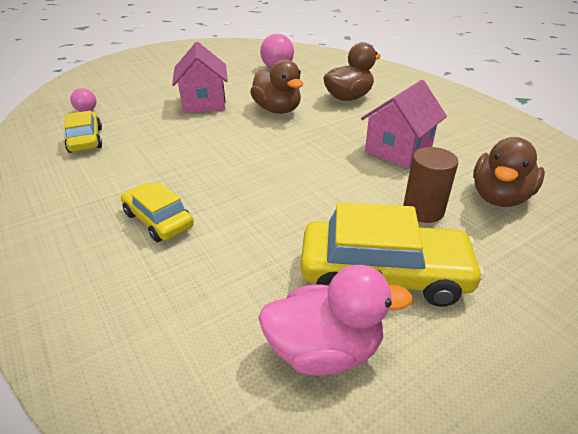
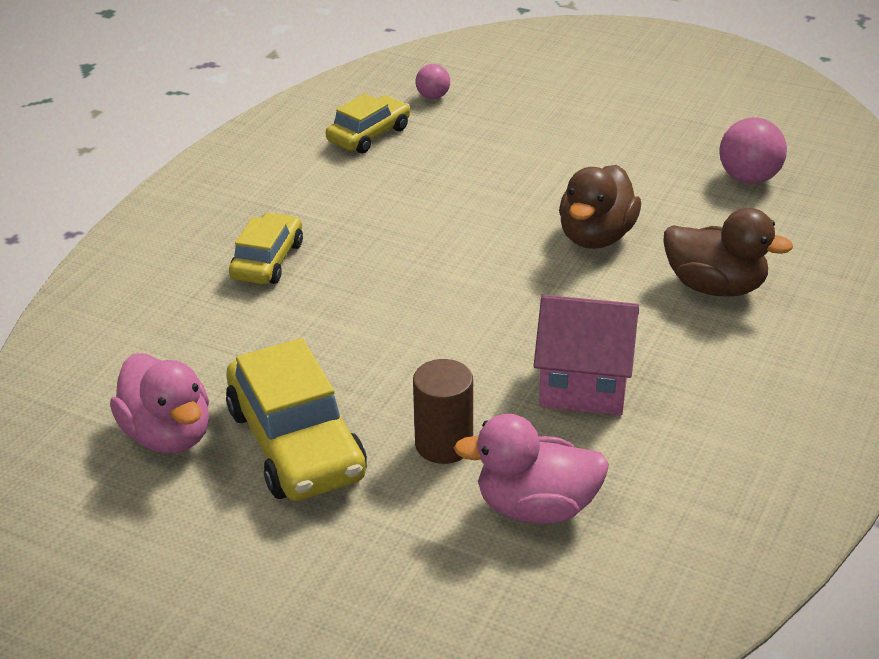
camera: 60 degrees right, 0 degrees up
pink house [172,42,228,113] -> none
brown duck [473,137,545,207] -> pink duck [454,414,609,524]

